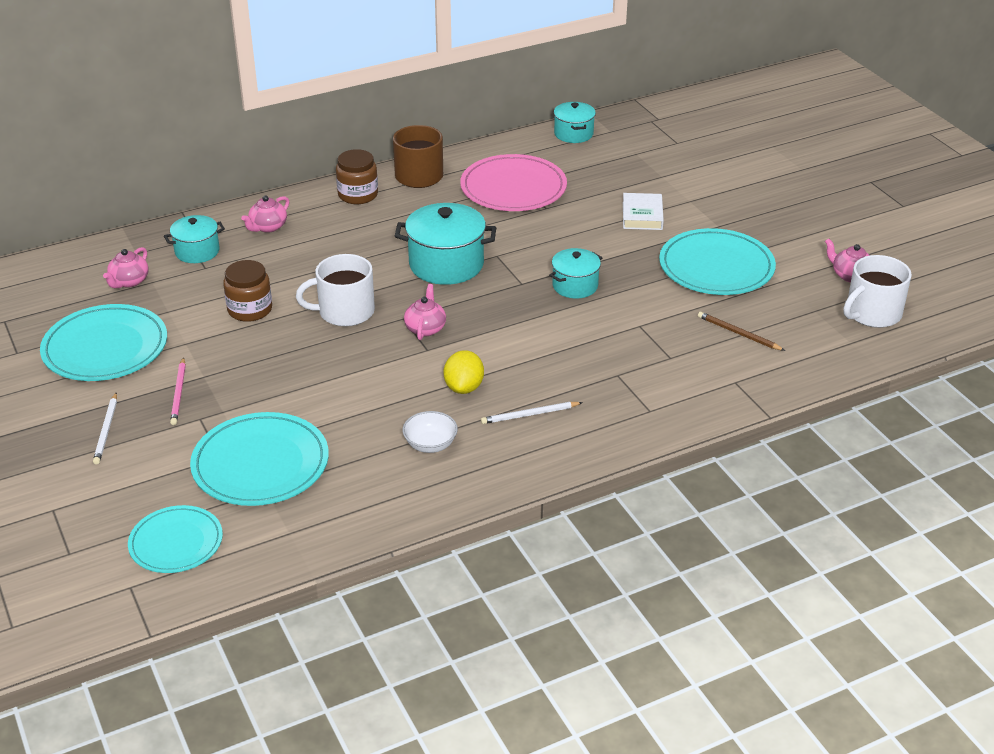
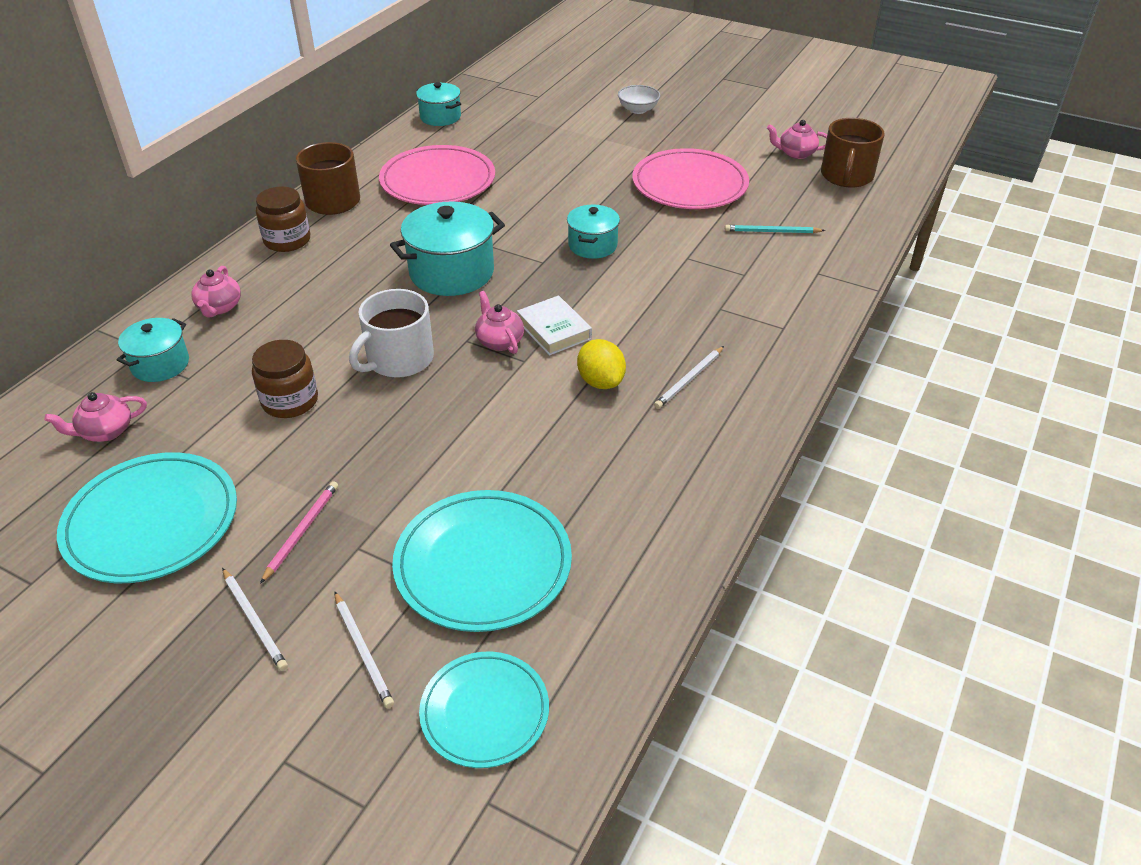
camera: 35 degrees left, 5 degrees up
pink teapot [103,247,149,288] -> pink teapot turned 75 degrees clockwise [44,392,147,442]
pink pencil [170,357,186,425] -> pink pencil turned 120 degrees counterclockwise [260,481,338,584]
white bowl [402,411,458,453] -> white bowl moved to [618,85,660,114]
white book [623,193,664,230] -> white book moved to [517,295,592,356]
turquoise plate [659,228,776,295] -> pink plate [632,148,749,209]
brown pencil [698,312,785,351] -> turquoise pencil [725,225,825,233]
white mug [843,255,912,328] -> brown mug [821,118,885,188]
none -> white pencil [334,591,394,708]

